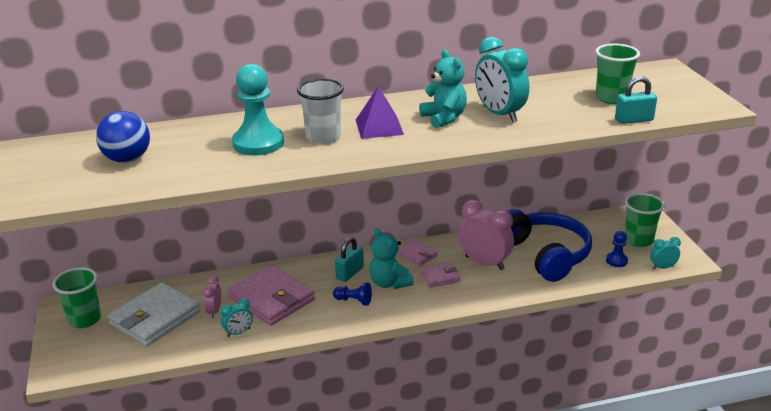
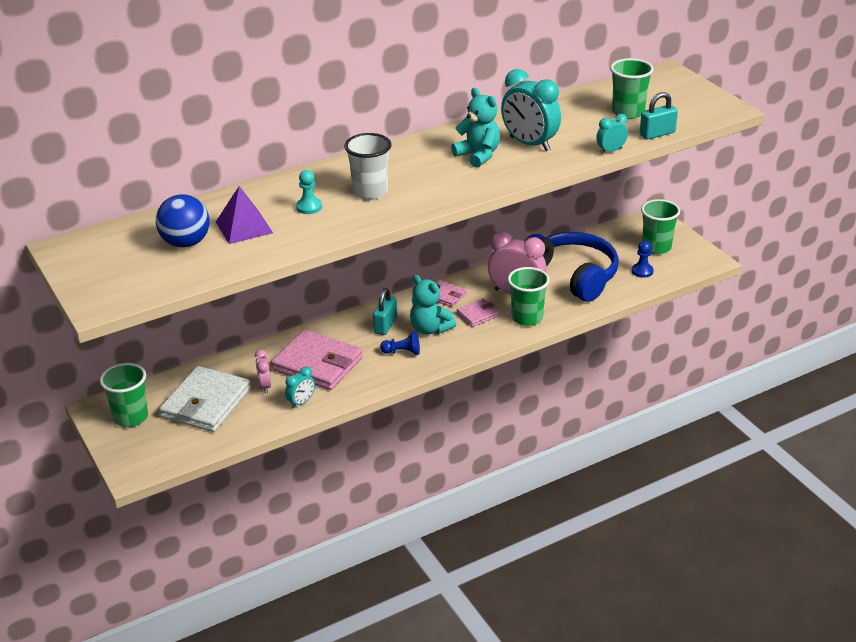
camera: 15 degrees left, 5 degrees up
turquoise pawn [232,64,284,156] -> turquoise pawn [296,170,322,214], size x0.49
purple pyramid [356,86,404,139] -> purple pyramid moved to [216,186,273,244]
turquoise clock [650,237,681,269] -> turquoise clock moved to [596,114,628,154]
none -> green cup [508,267,550,326]

